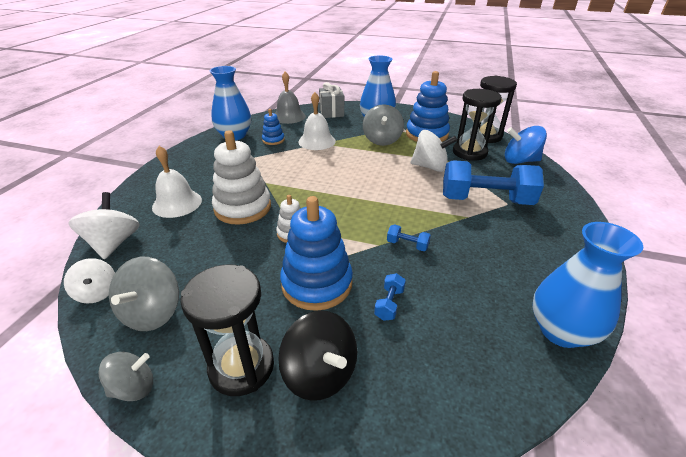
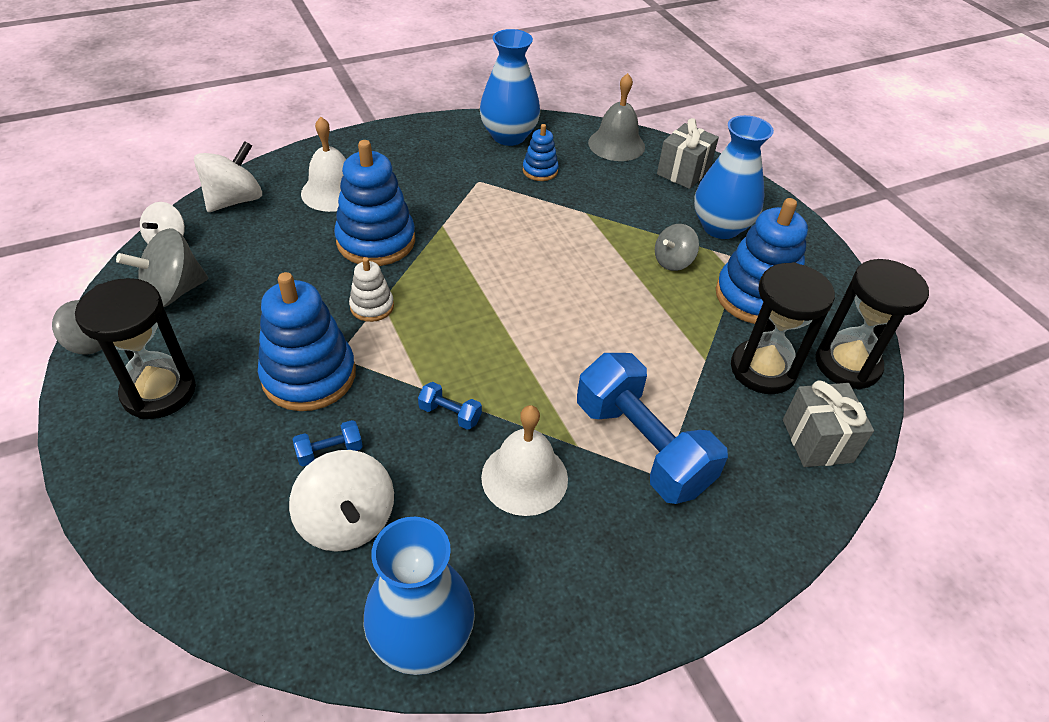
camera: 45 degrees right, 10 degrees up
white stacking toy [212,130,271,225] -> blue stacking toy [334,140,415,266]
black spinning top [278,311,357,401] -> none
white bell [298,92,336,150] -> white bell moved to [481,405,568,516]
grey spinning top [363,104,404,146] -> grey spinning top [655,224,699,271], size x0.64
blue dumbbell [387,224,431,251] -> blue dumbbell turned 45 degrees counterclockwise [418,382,482,430]
white spinning top [410,130,457,172] -> white spinning top moved to [289,450,394,552]
blue spinning top [505,126,547,164] -> grey gift [783,380,874,467]

